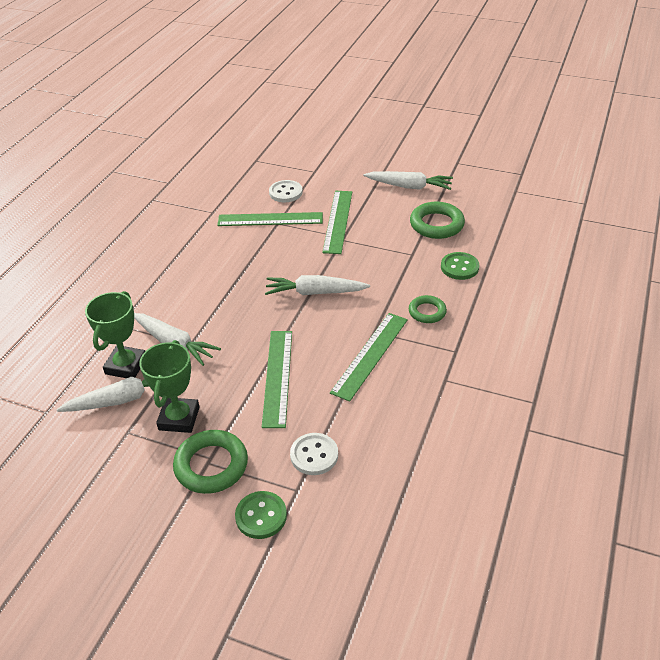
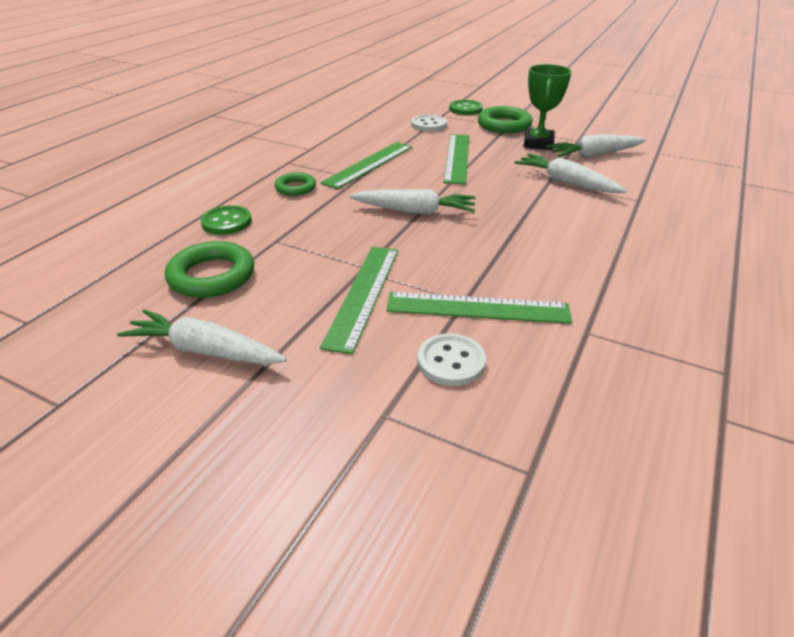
camera: 175 degrees left, 5 degrees down
green trophy [85,291,145,378] -> none

